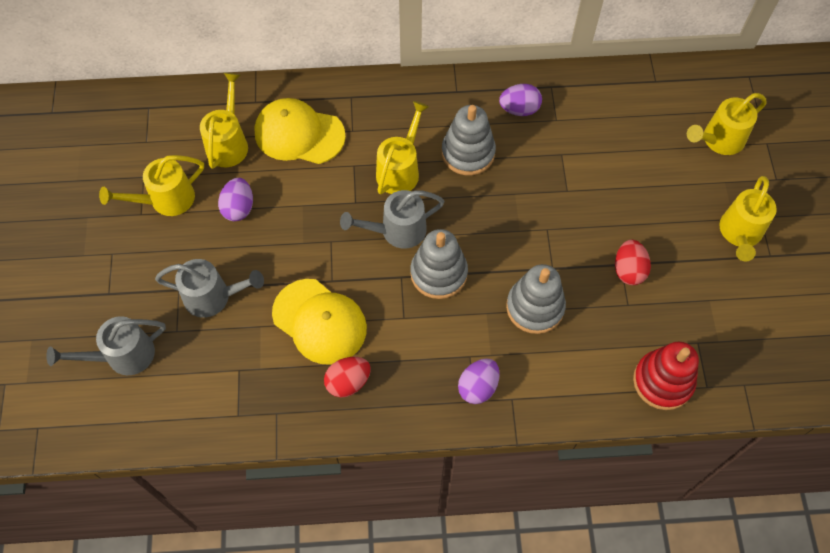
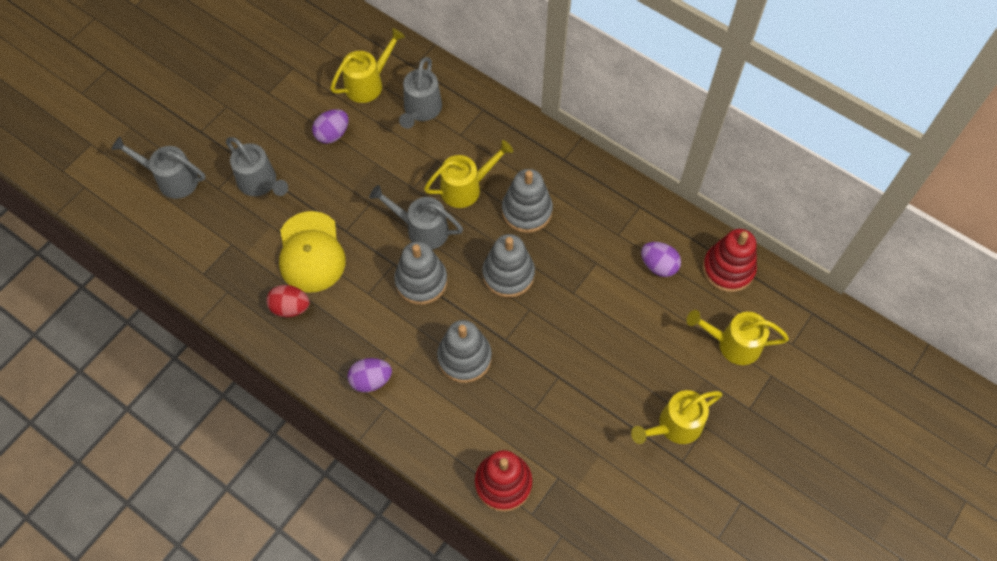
camera: 40 degrees right, 0 degrees up
yellow watering can [99,155,204,216] -> none
yellow cap [255,98,346,164] -> grey watering can [399,57,442,129]
purple egg [499,84,542,116] -> purple egg moved to [641,242,681,277]
red egg [615,240,651,285] -> none
none -> grey stacking toy [482,234,535,298]
none -> red stacking toy [703,229,757,292]

